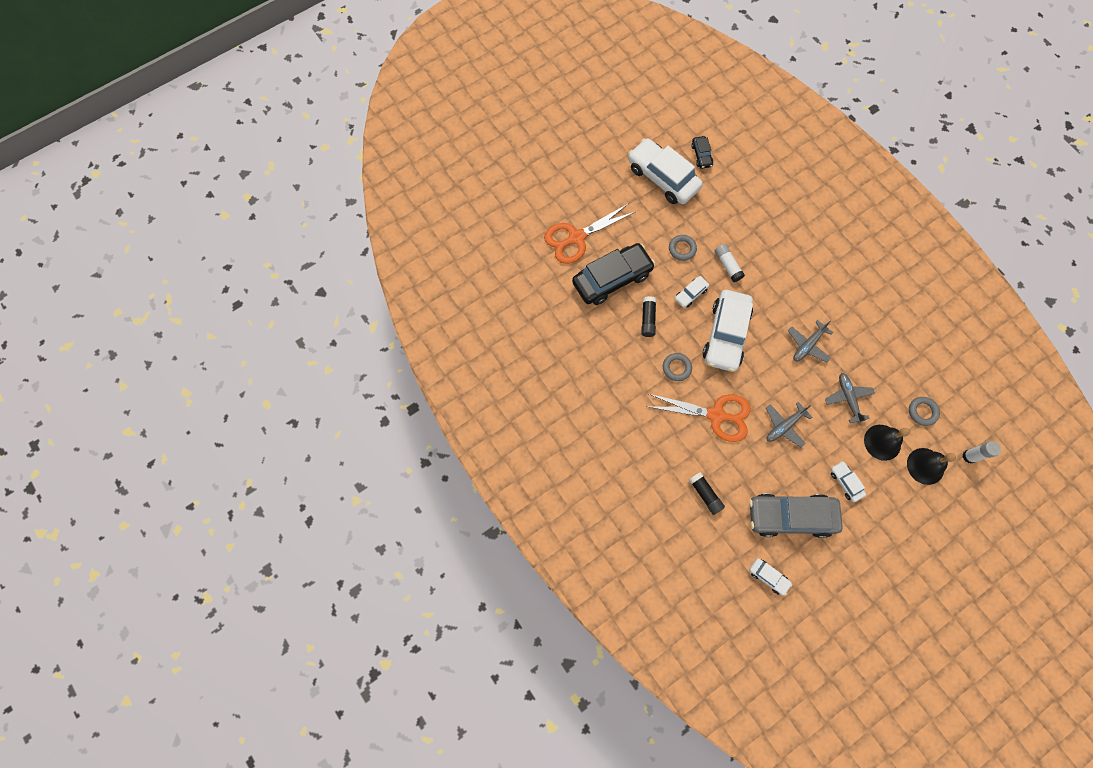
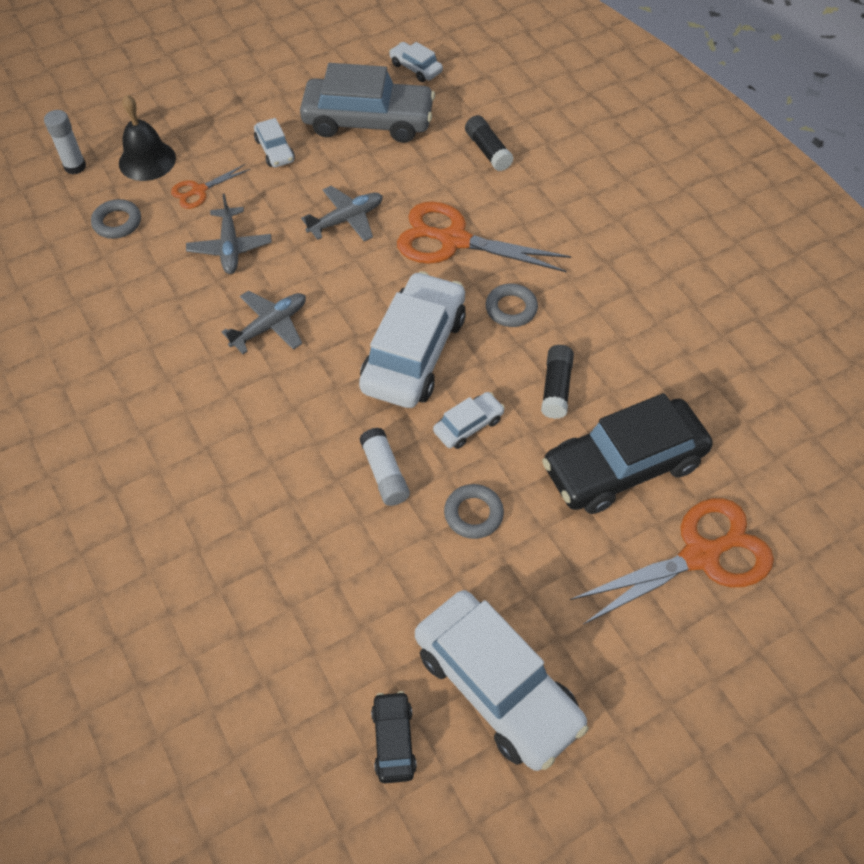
camera: 175 degrees left, 15 degrees down
black bell [864,425,909,461] -> orange scissors [171,164,250,209]

